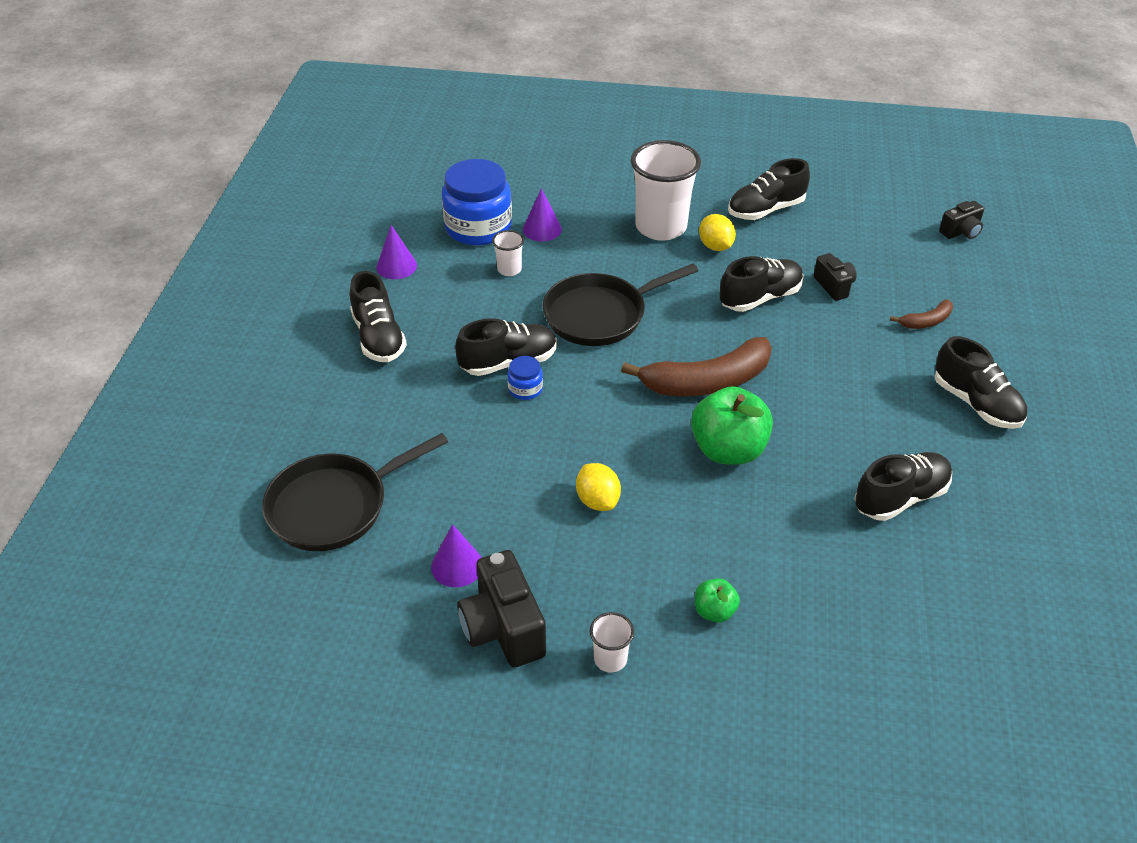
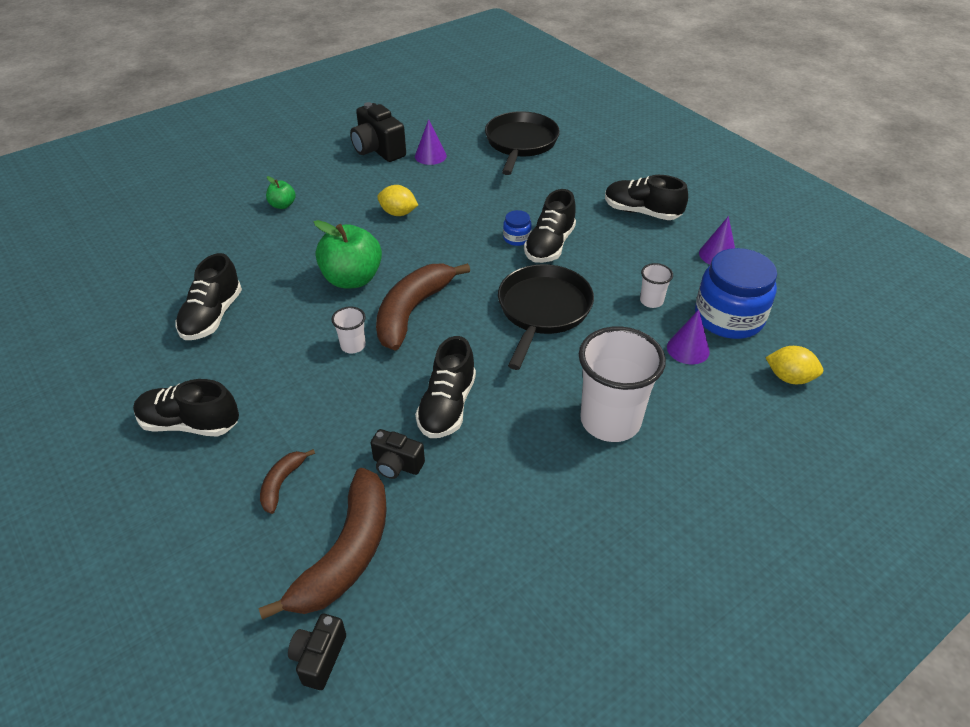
camera: 135 degrees right, 0 degrees up
black camera [457,550,546,667] -> black camera turned 150 degrees counterclockwise [350,102,406,162]
white cup [589,612,634,673] -> white cup moved to [332,307,366,353]
yellow lemon [699,214,736,251] -> yellow lemon moved to [765,346,823,384]
black shoe [728,158,810,220] -> none
none -> brown banana [259,468,387,620]

